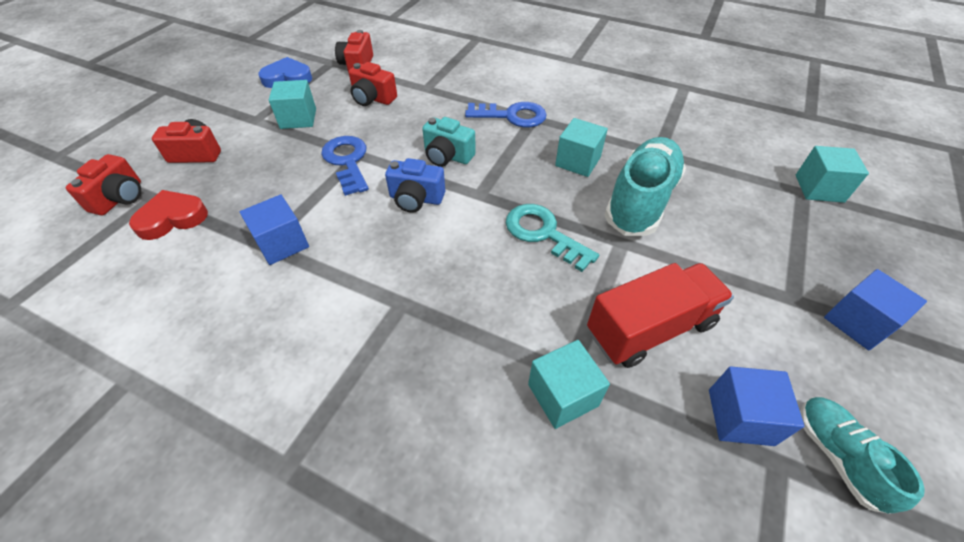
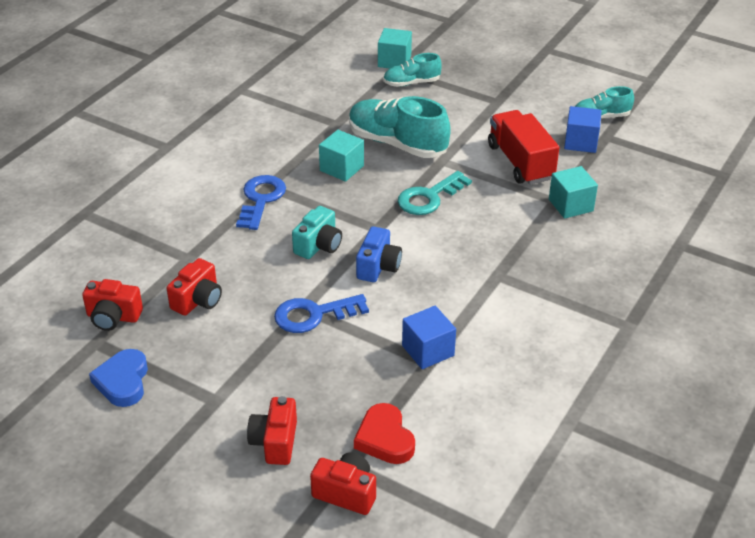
camera: 85 degrees left, 10 degrees down
turquoise cube [269,80,316,129] -> none
blue cube [824,269,927,350] -> none
none -> turquoise shoe [383,53,442,87]

